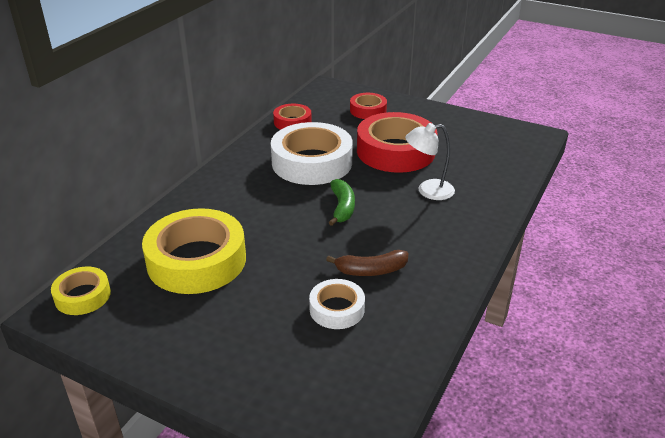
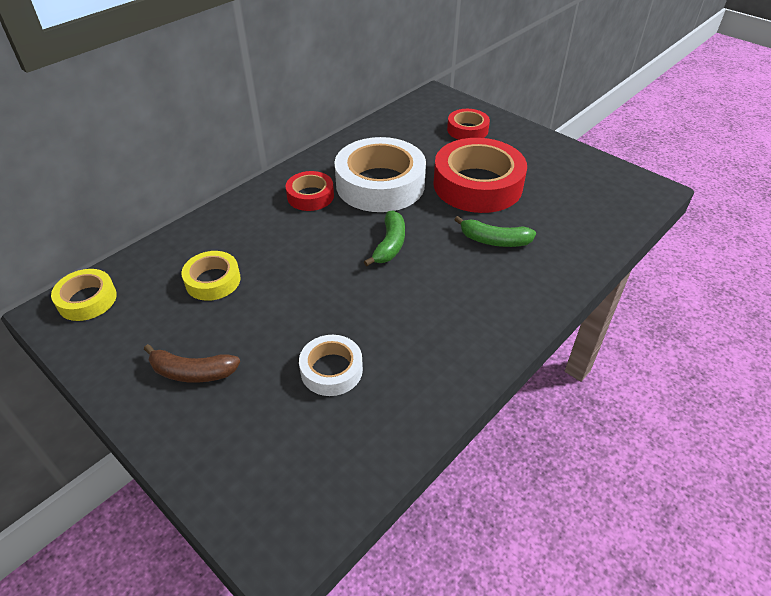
camera: 15 degrees right, 10 degrees up
yellow tape [142,208,246,294] -> yellow tape [182,251,241,301], size x0.52
red tape [273,104,312,130] -> red tape moved to [285,171,334,211]
brown banana [326,250,408,276] -> brown banana moved to [144,344,240,383]
white lamp [405,123,455,200] -> green banana [454,216,536,247]

